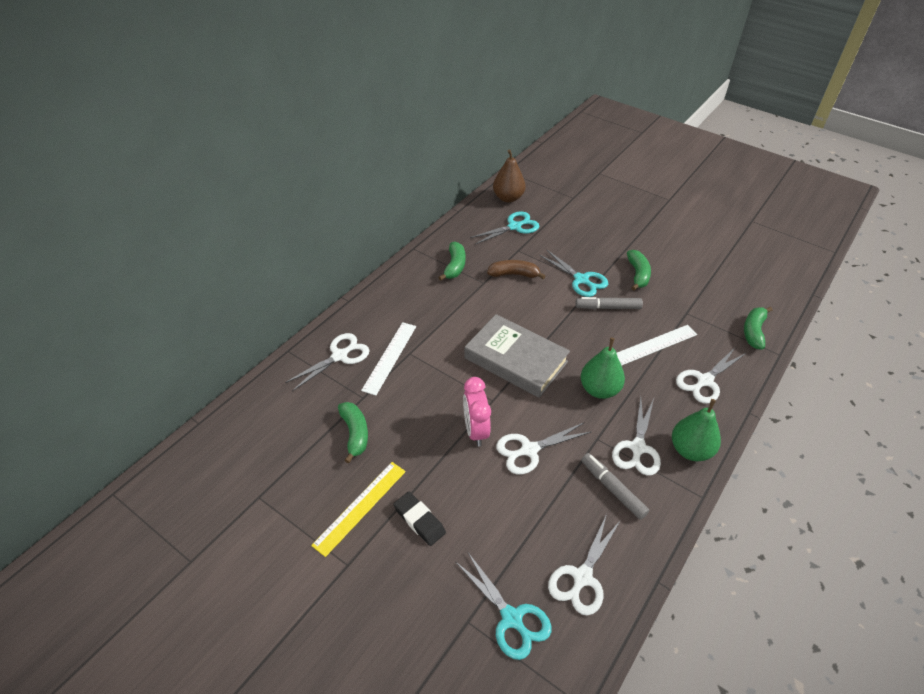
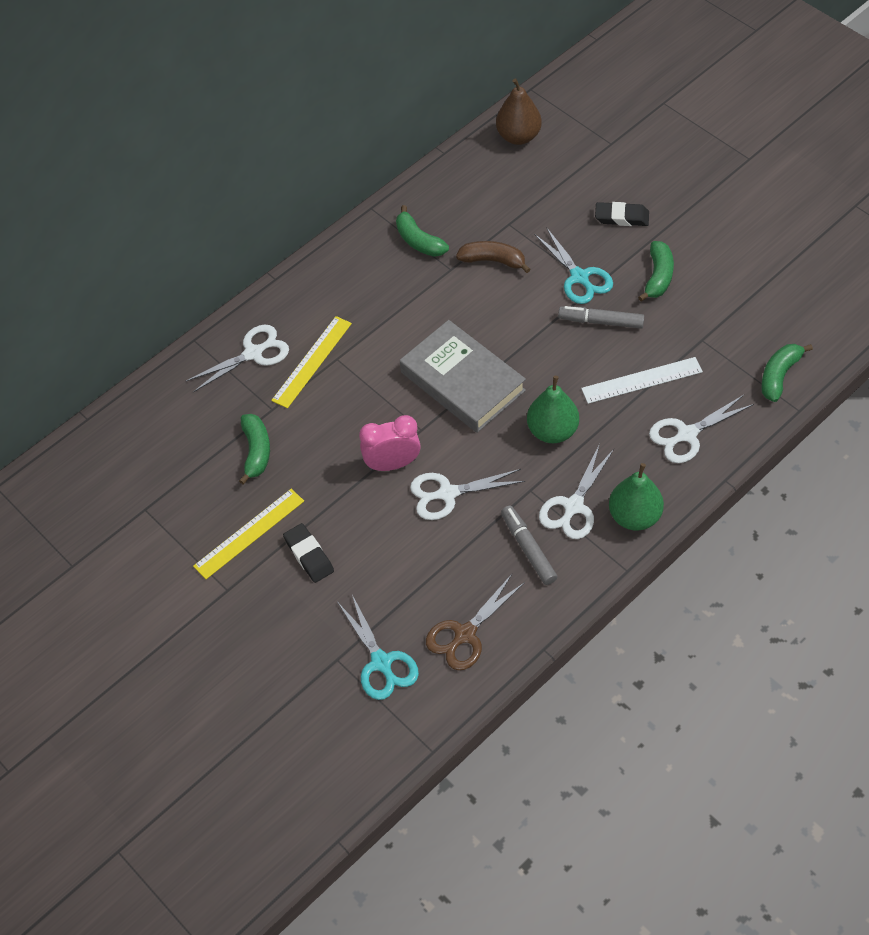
camera: 15 degrees right, 10 degrees up
white ruler [361,322,416,396] -> yellow ruler [271,316,352,408]
green banana [438,242,466,281] -> green banana turned 120 degrees clockwise [396,205,449,257]
pink clock [463,377,491,447] -> pink clock turned 75 degrees clockwise [359,415,421,471]
turquoise scissors [470,211,539,244] -> none
white scissors [548,514,621,616] -> brown scissors [426,574,525,670]
none -> black eraser [595,202,649,226]

